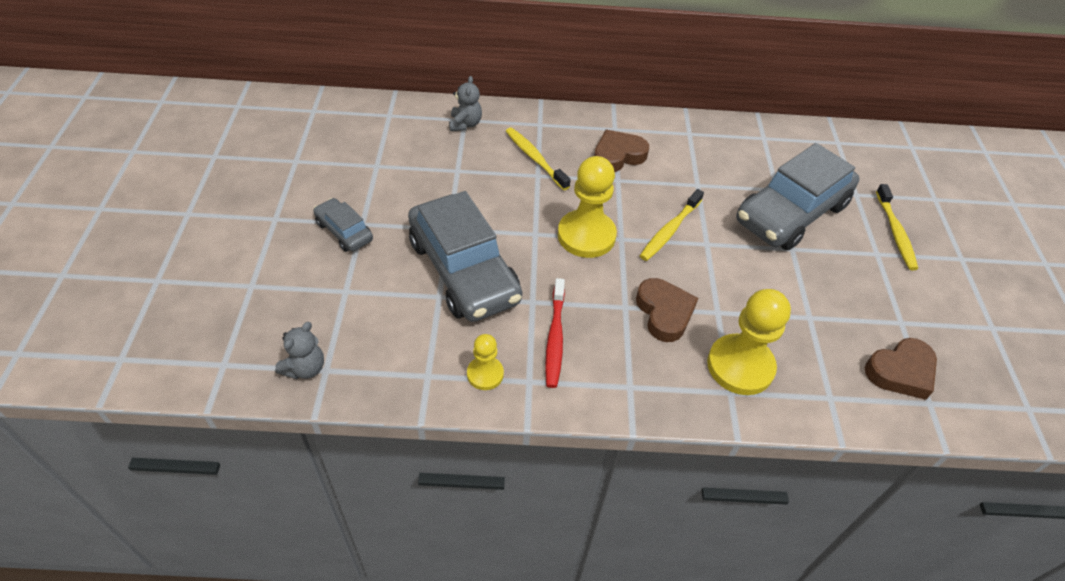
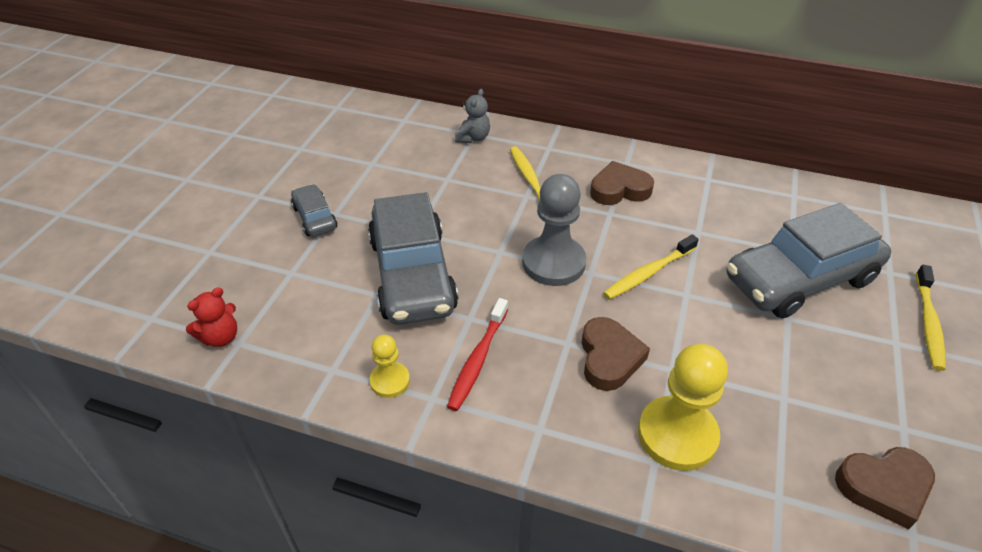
camera: 20 degrees right, 5 degrees down
grey teddy bear [275,322,324,379] -> red teddy bear [186,287,237,347]
yellow pawn [558,156,617,258] -> grey pawn [522,174,586,286]

